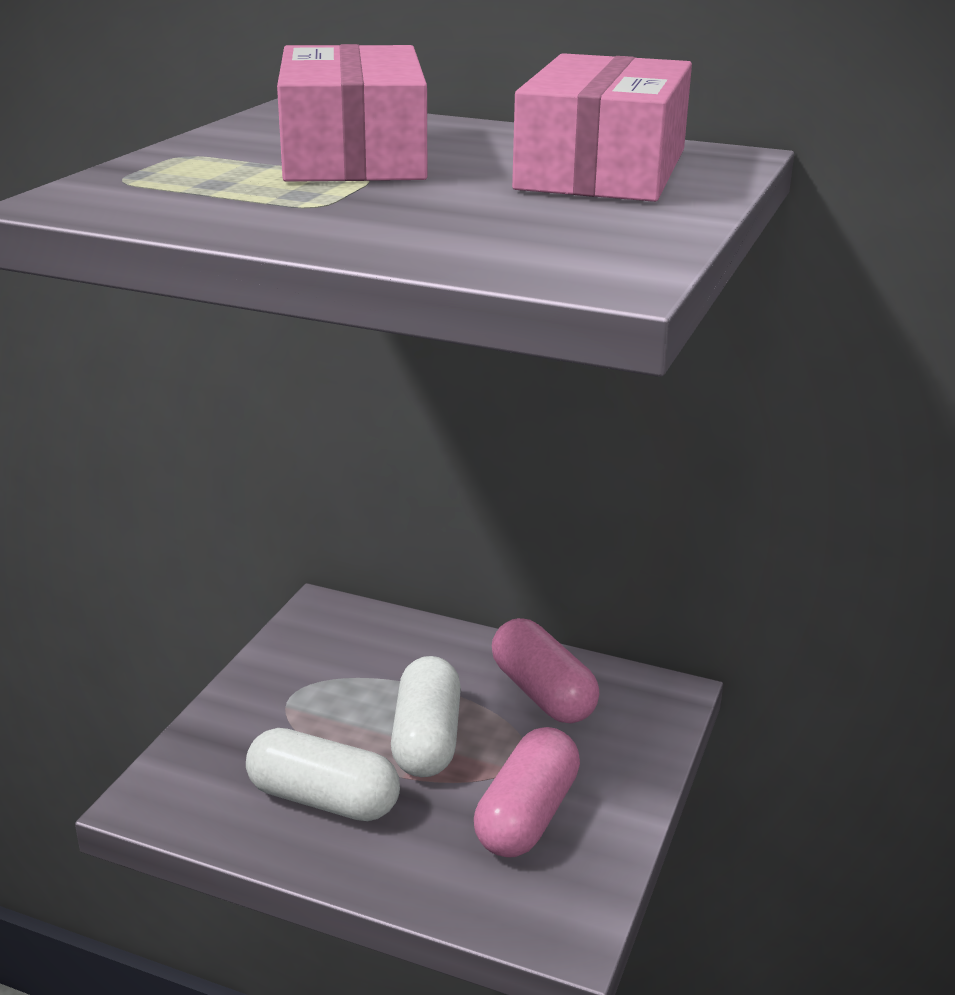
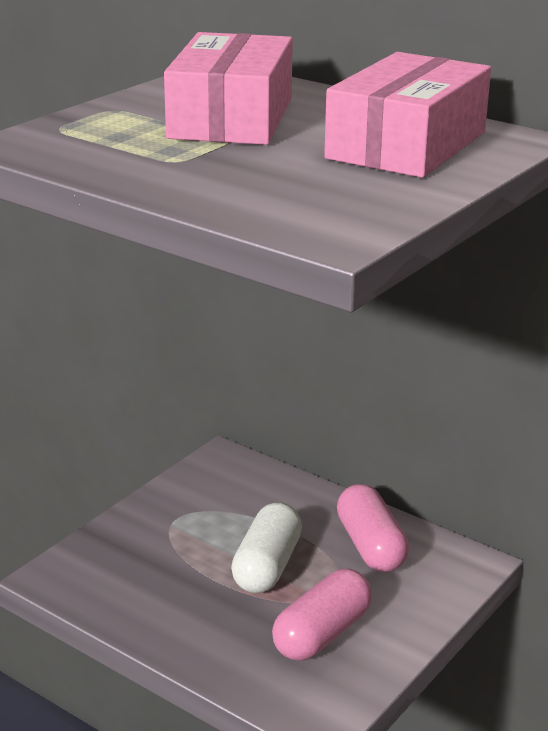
camera: 15 degrees right, 0 degrees up
white capsule [246,728,400,821] -> none

